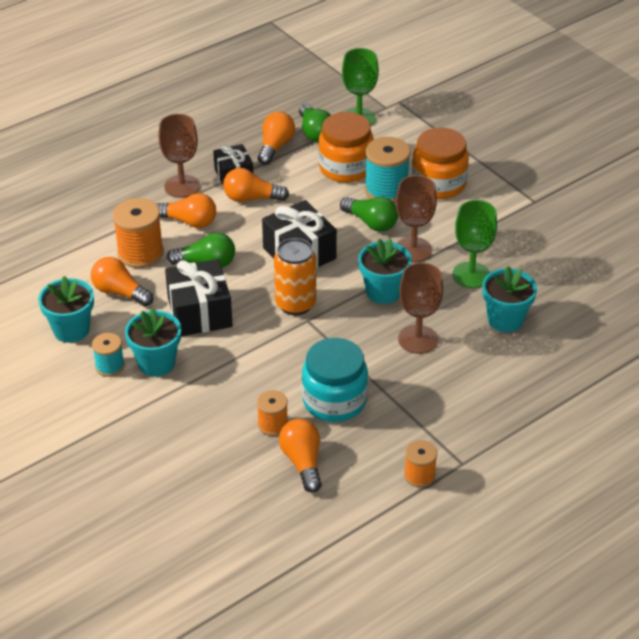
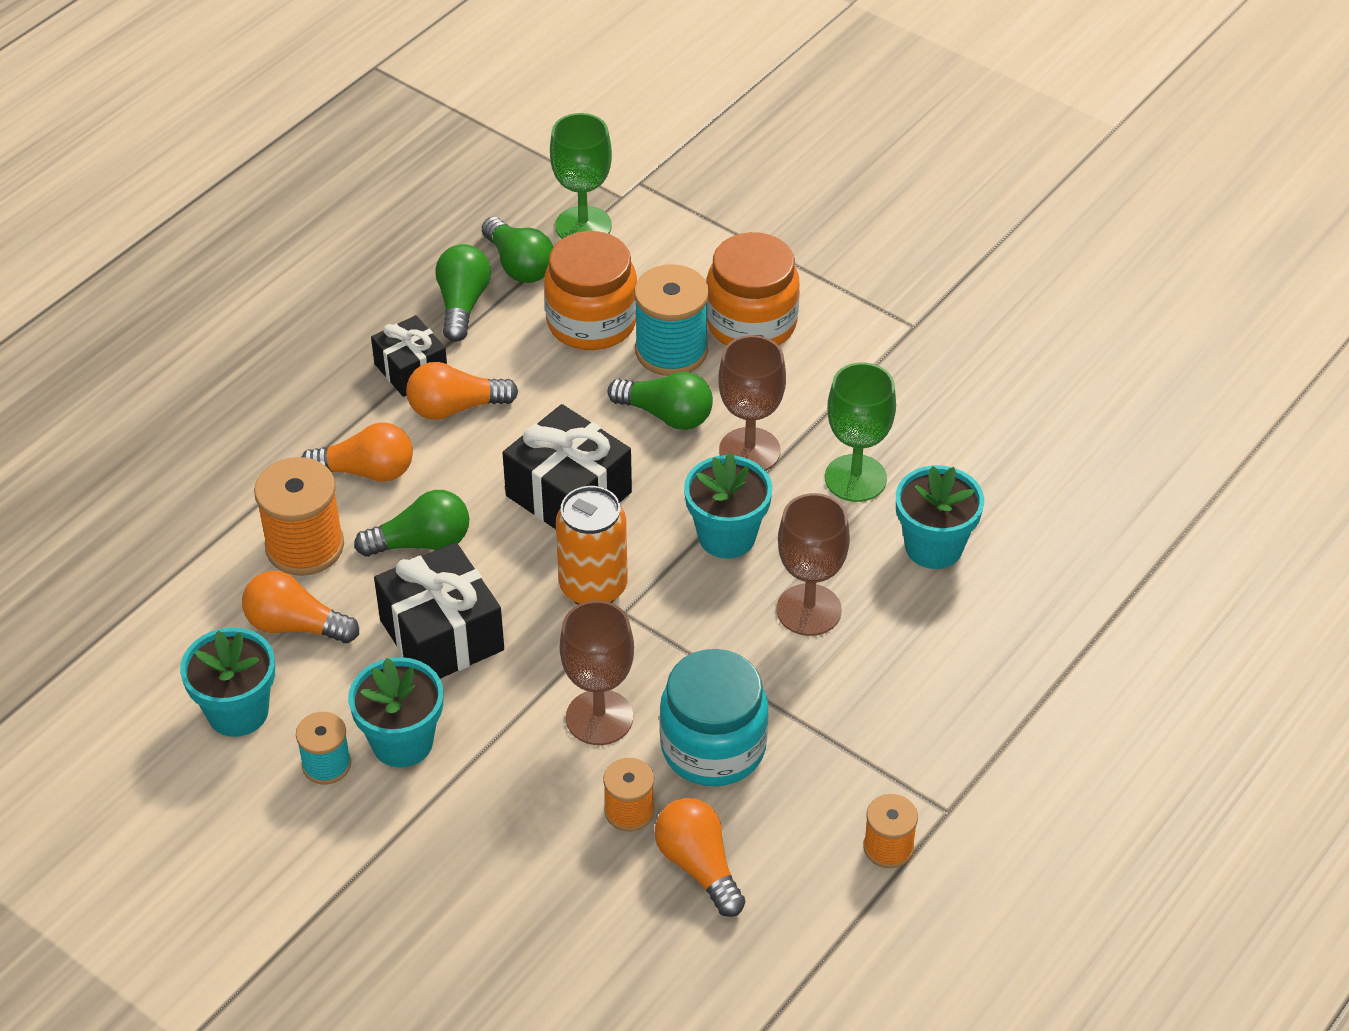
camera: 15 degrees left, 5 degrees up
brown goblet [158,114,200,198] -> brown goblet moved to [560,600,634,745]
orange light bulb [258,112,295,165] -> green light bulb [435,244,491,342]

